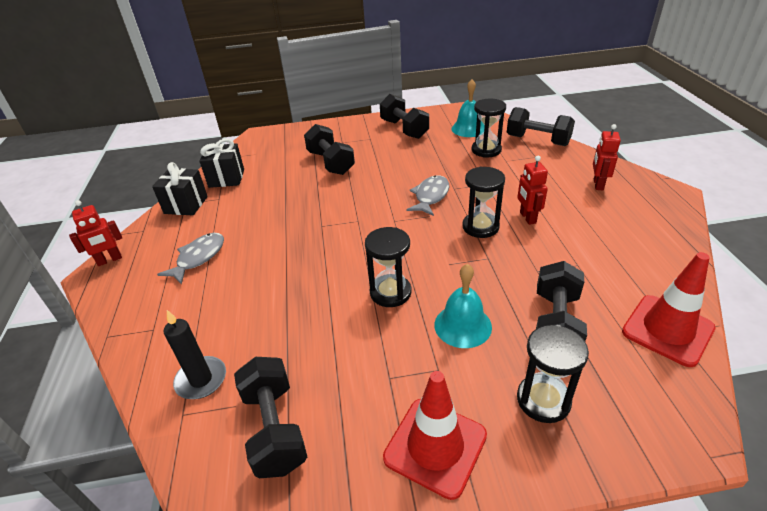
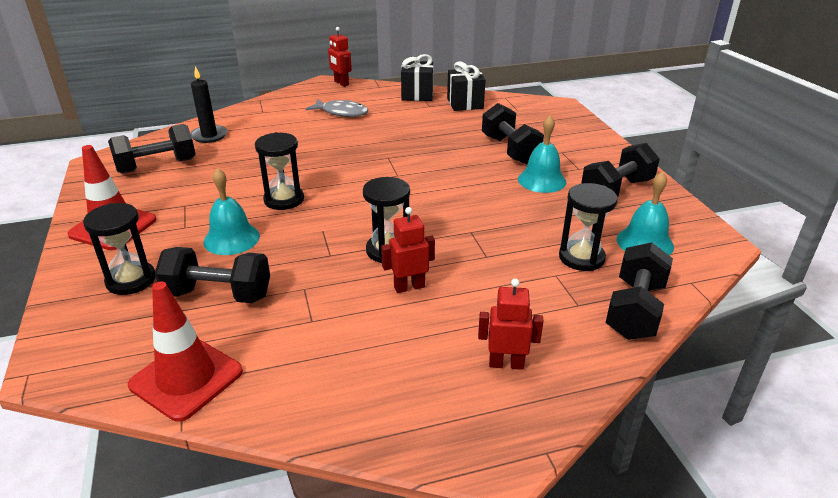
camera: 80 degrees right, 5 degrees down
black dumbbell [304,124,355,175] -> black dumbbell turned 75 degrees counterclockwise [482,103,544,164]
grey fish [406,175,449,216] -> none
none -> turquoise bell [518,116,566,193]

